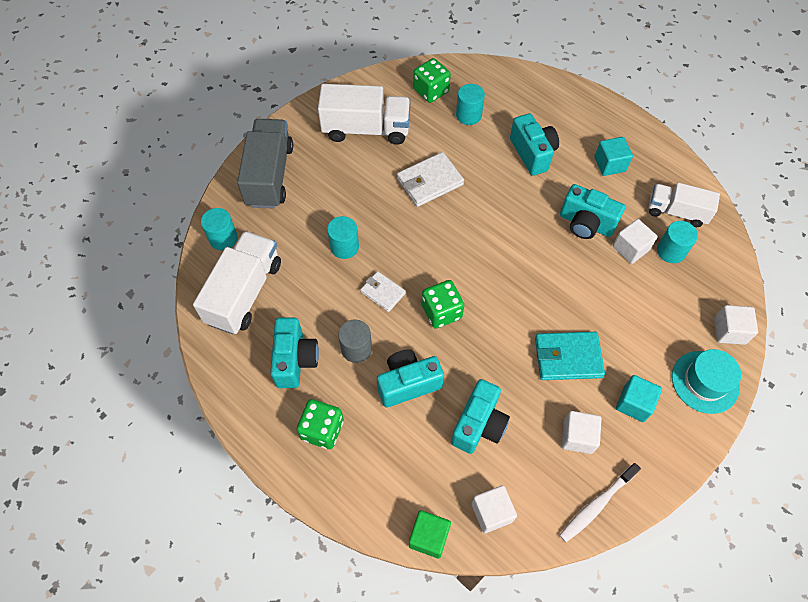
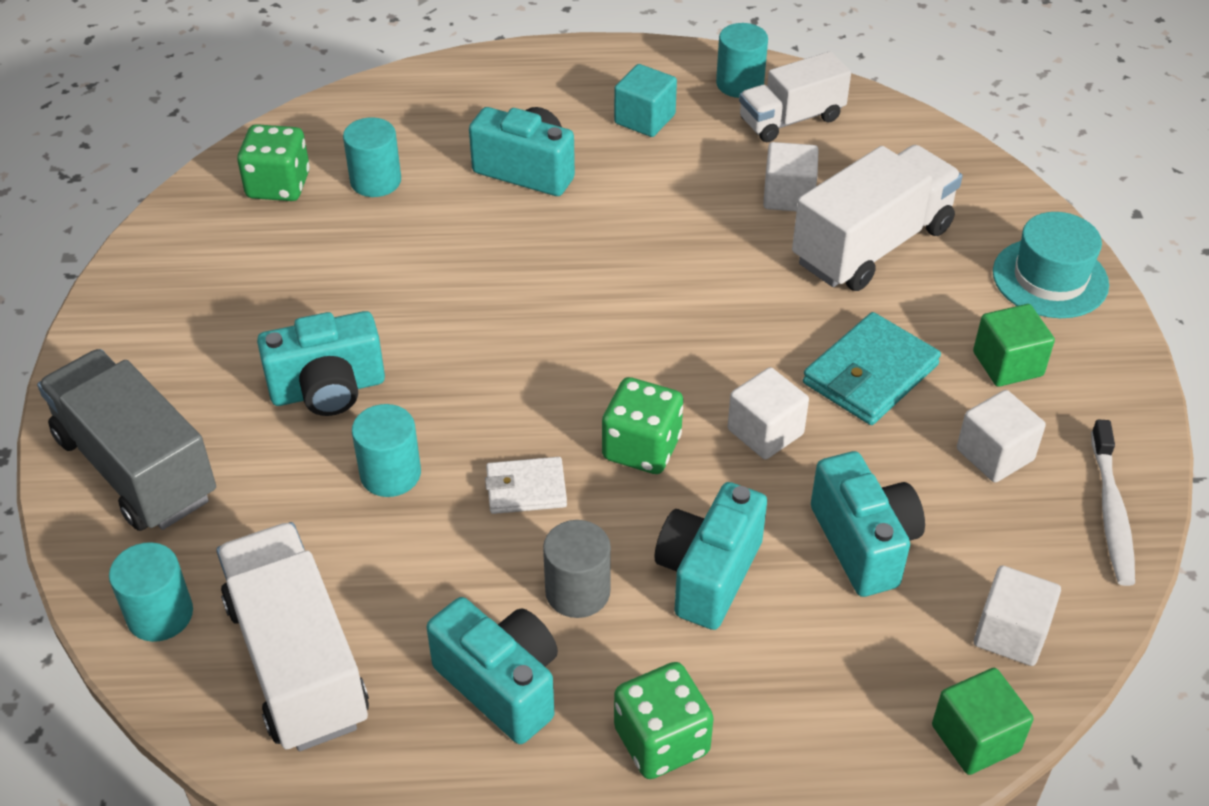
camera: 45 degrees left, 15 degrees down
white truck [318,84,410,145] -> white truck moved to [792,145,962,291]
white wallet [397,152,464,207] -> none
turquoise camera [560,184,625,239] -> turquoise camera moved to [257,311,385,416]
turquoise cube [616,375,662,422] -> green cube [973,304,1055,387]
turquoise cylinder [657,221,698,263] -> turquoise cylinder moved to [716,23,768,98]
white cube [714,305,758,345] -> white cube moved to [728,367,809,459]

